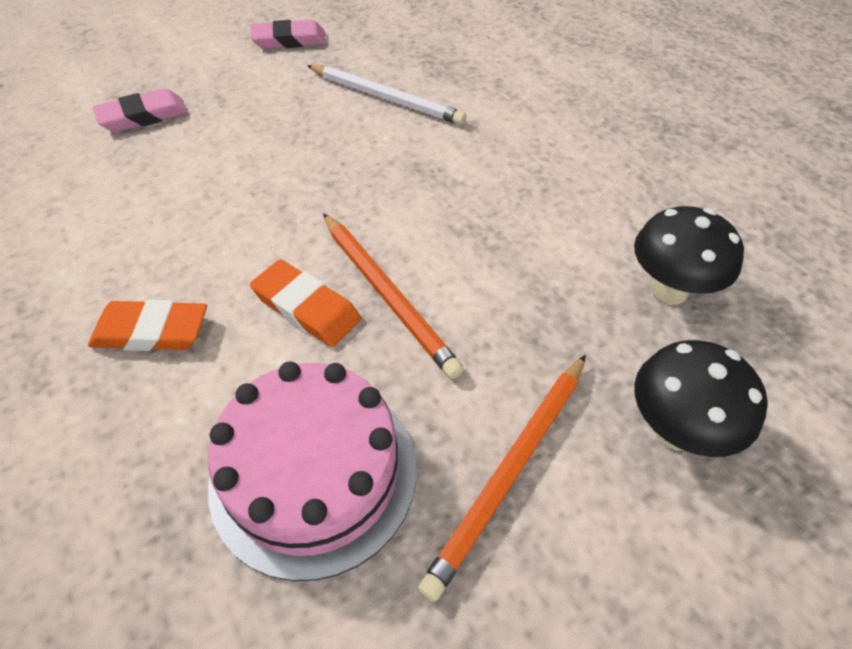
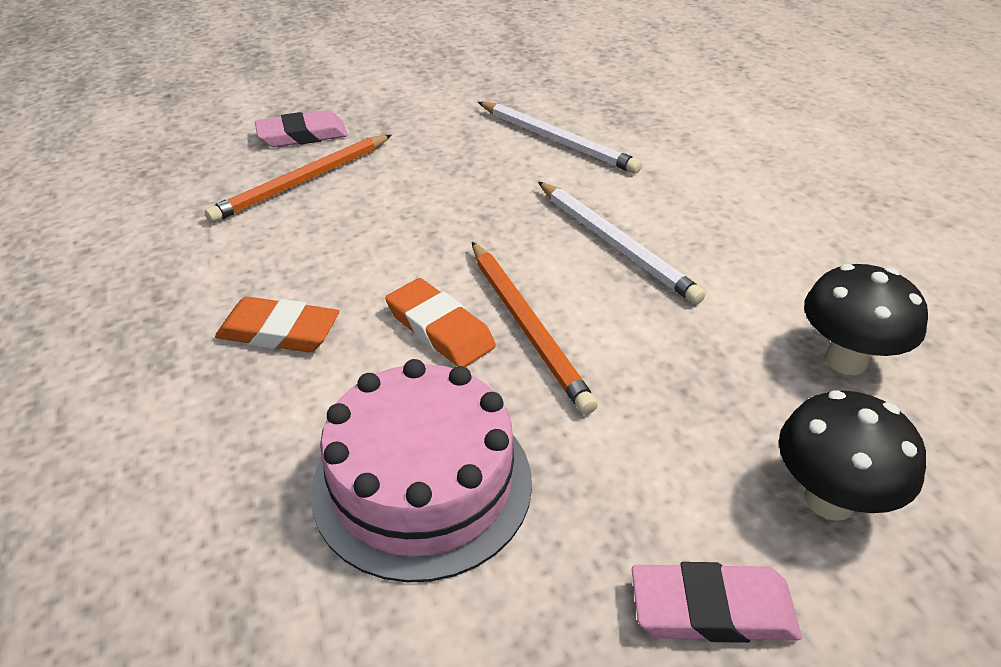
camera: 10 degrees right, 10 degrees down
pink eraser [250,20,326,49] -> pink eraser moved to [632,562,802,643]
orange pencil [418,355,586,602] -> orange pencil moved to [205,135,392,223]
none -> white pencil [538,182,706,304]

